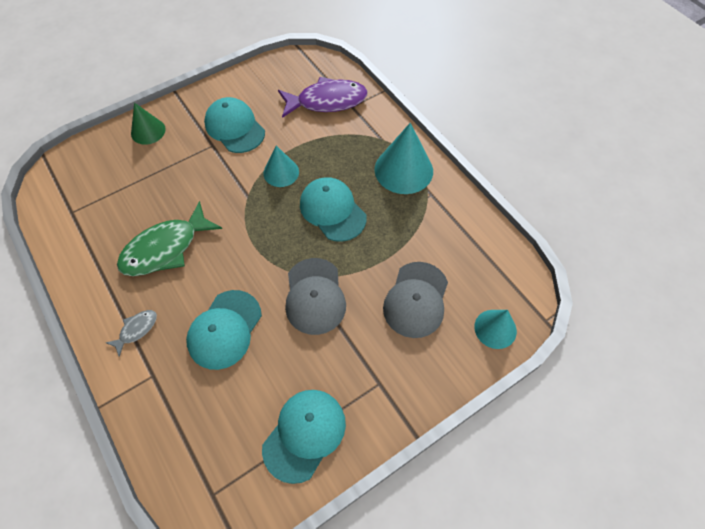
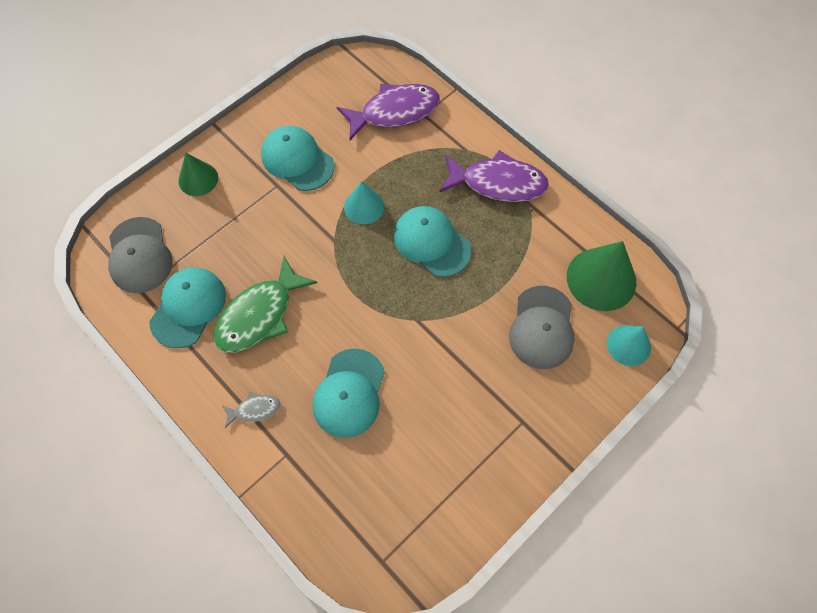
camera: 10 degrees left, 5 degrees up
grey fish [106,310,157,357] -> grey fish turned 45 degrees clockwise [222,392,281,428]
turquoise cap [262,390,346,484] -> turquoise cap moved to [149,267,226,348]
grey cap [285,258,346,335] -> grey cap moved to [108,217,172,293]
turquoise cone [374,123,433,194] -> purple fish [440,150,549,202]
none -> green cone [567,241,636,311]

